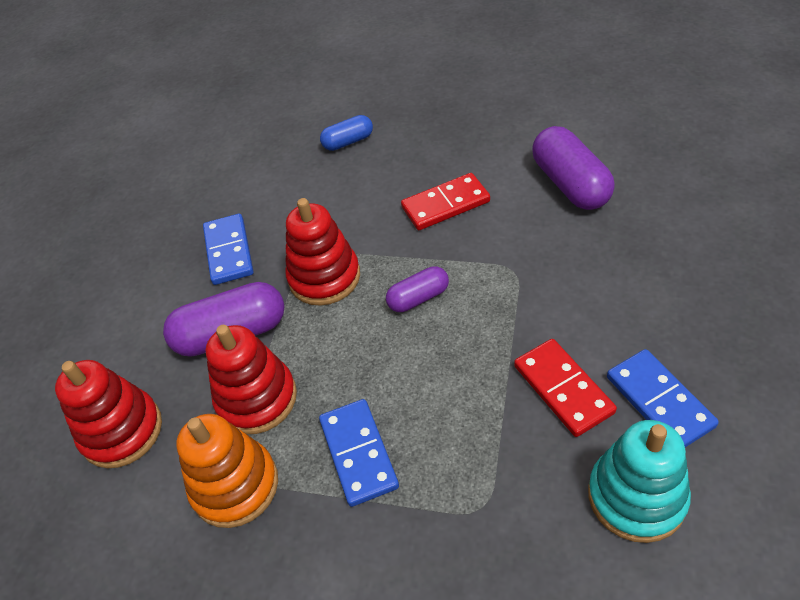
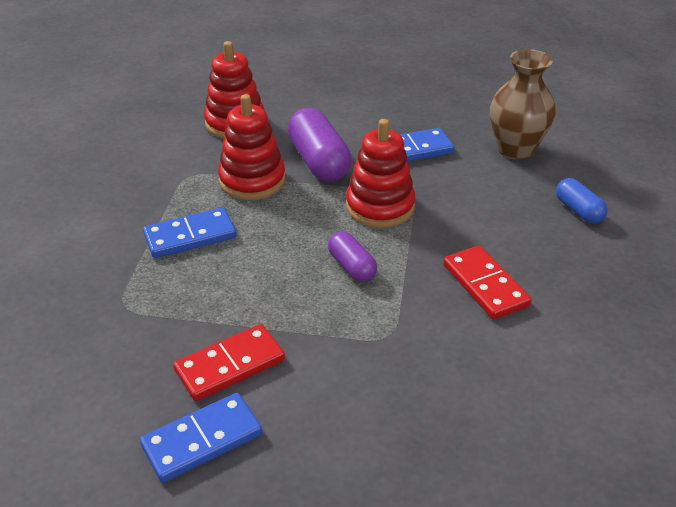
camera: 80 degrees right, 10 degrees down
orange stacking toy [176,414,278,528] -> none
purple capsule [532,126,615,210] -> none
turquoise stacking toy [588,420,691,543] -> none
none -> brown vase [490,49,556,160]

